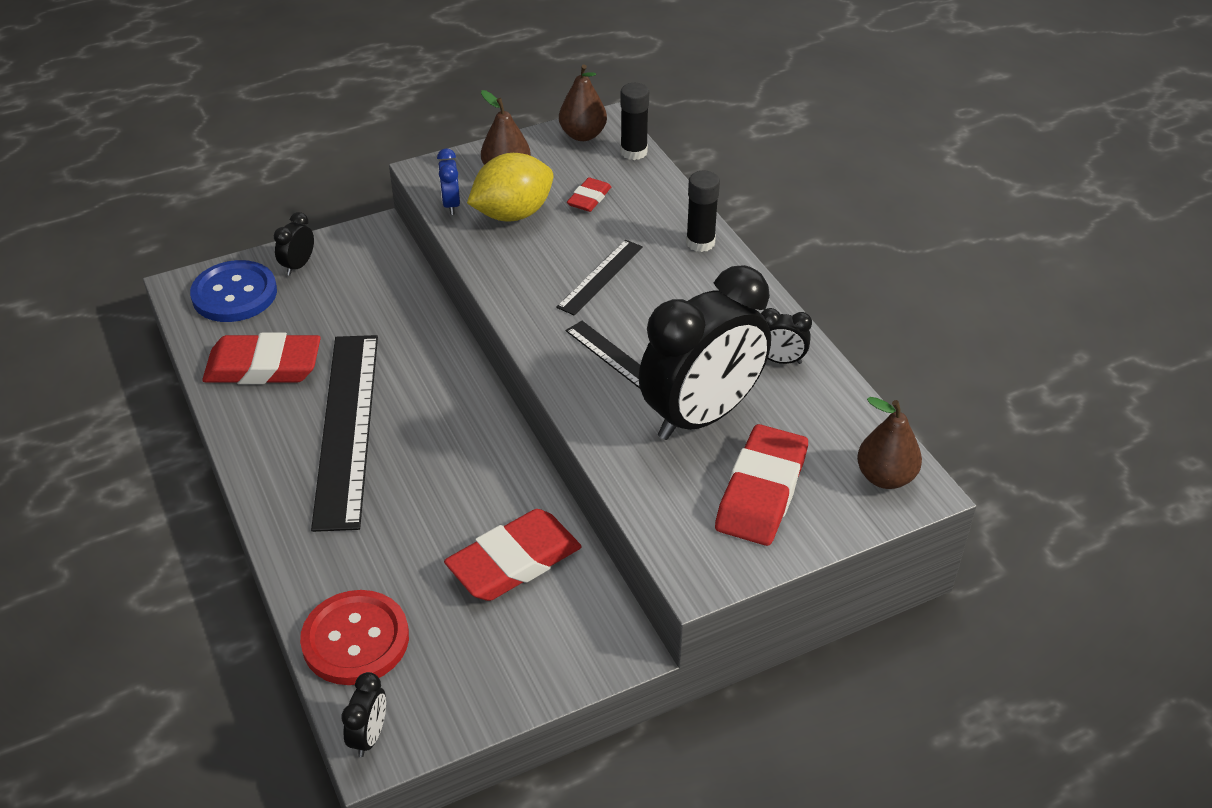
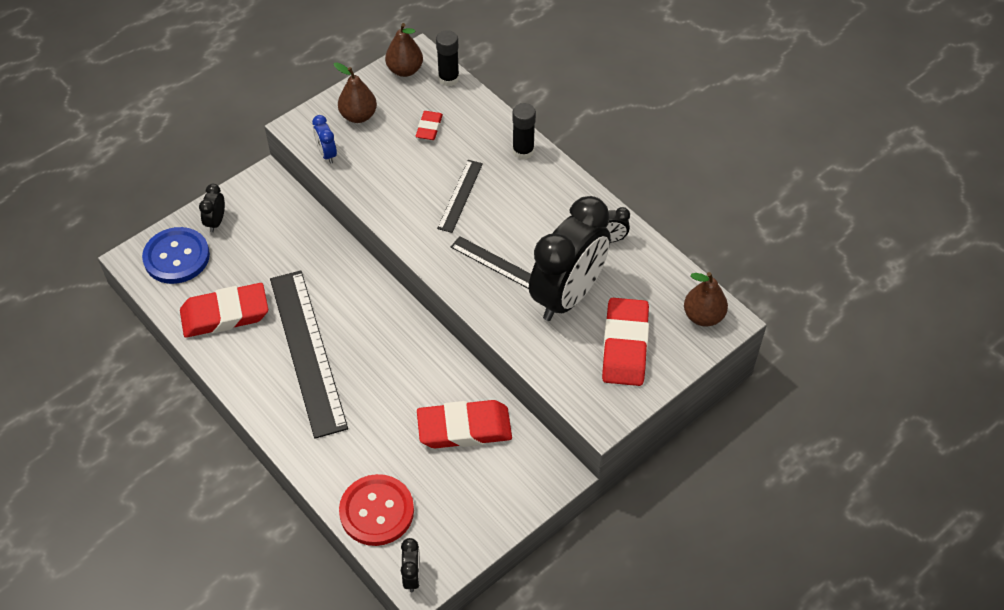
camera: 15 degrees left, 10 degrees up
red eraser [444,509,581,601] -> red eraser turned 45 degrees clockwise [417,400,512,448]
yellow lemon [467,153,554,221] -> none

